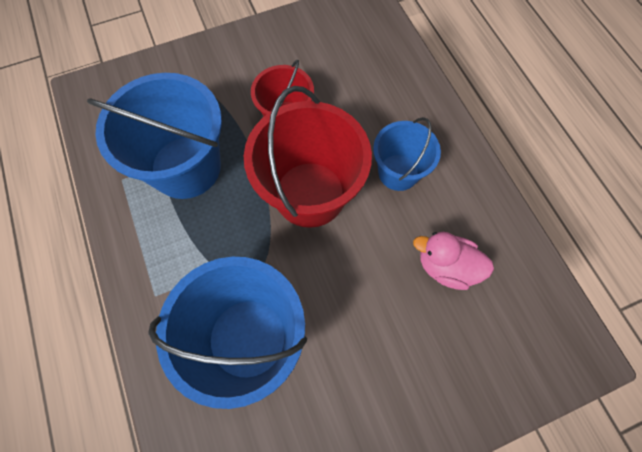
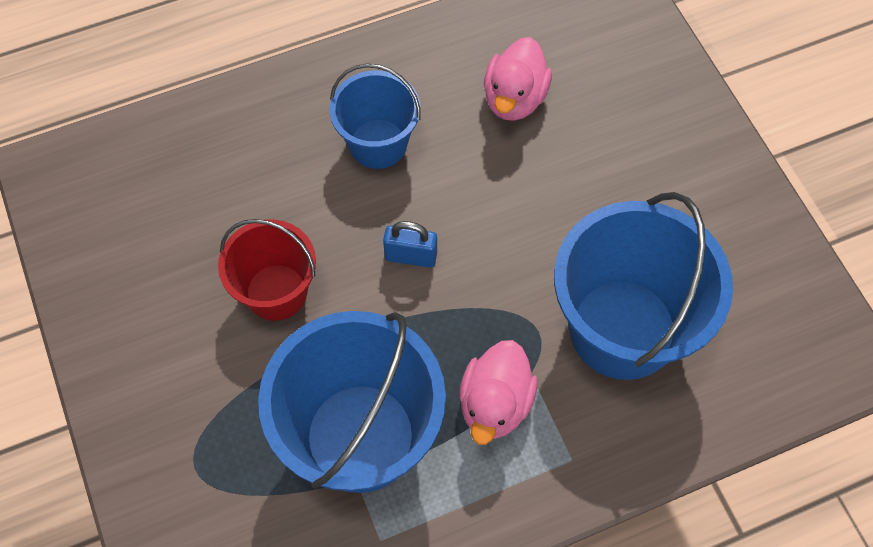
camera: 90 degrees left, 5 degrees down
red bucket [244,86,372,228] -> blue padlock [383,221,437,268]
none -> pink duck [459,340,538,445]

